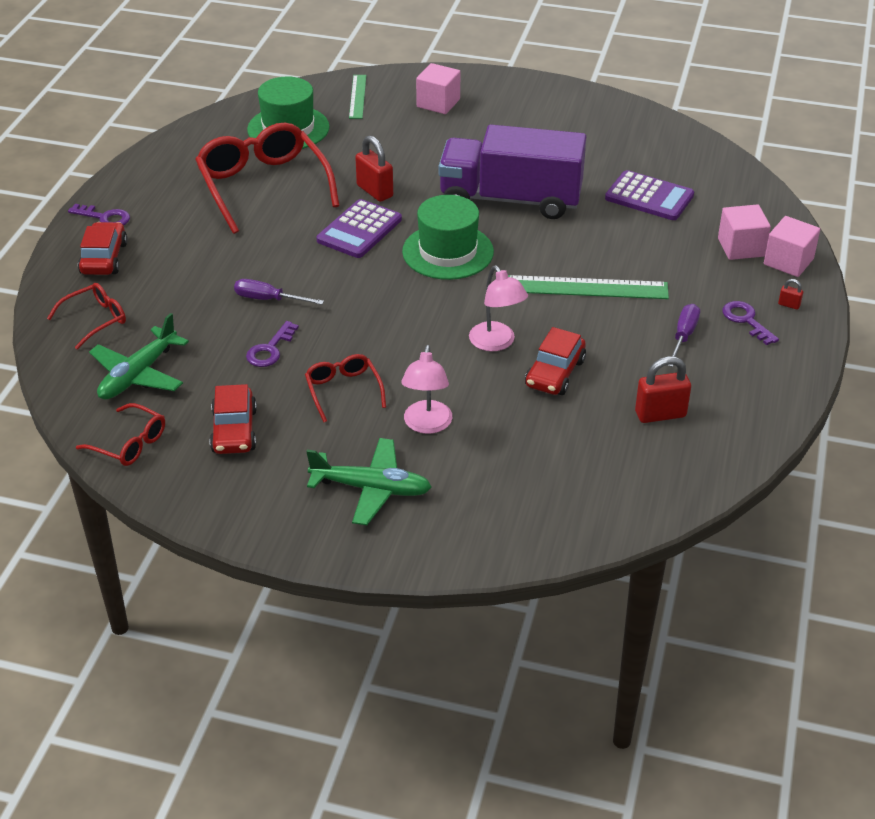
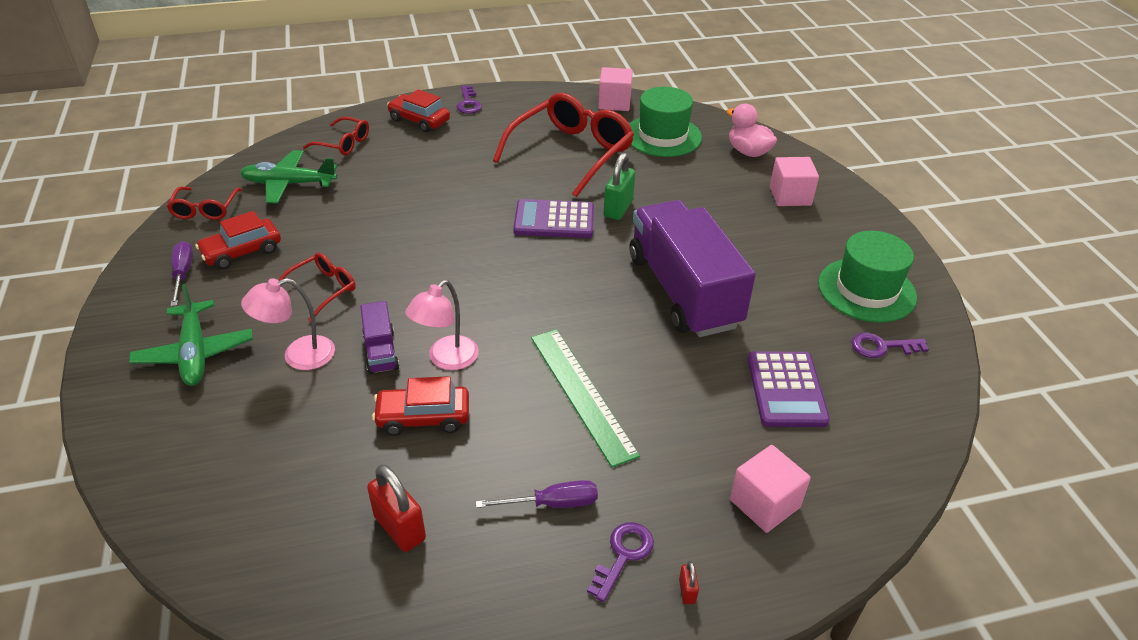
camera: 60 degrees right, 0 degrees up
red car [78,222,128,275] -> red car turned 120 degrees counterclockwise [387,89,450,133]
purple screwdriver [234,279,324,305] -> purple screwdriver moved to [170,241,193,306]
purple key [246,321,299,367] -> purple key moved to [851,333,929,358]
green ruler [349,75,366,119] -> pink duck [727,104,777,157]
red padlock [355,135,393,202] -> green padlock [604,153,635,220]
green hat [402,195,494,280] -> green hat moved to [818,231,917,323]
pink cube [764,216,820,277] -> pink cube moved to [598,67,633,111]
none -> purple truck [360,301,399,374]

